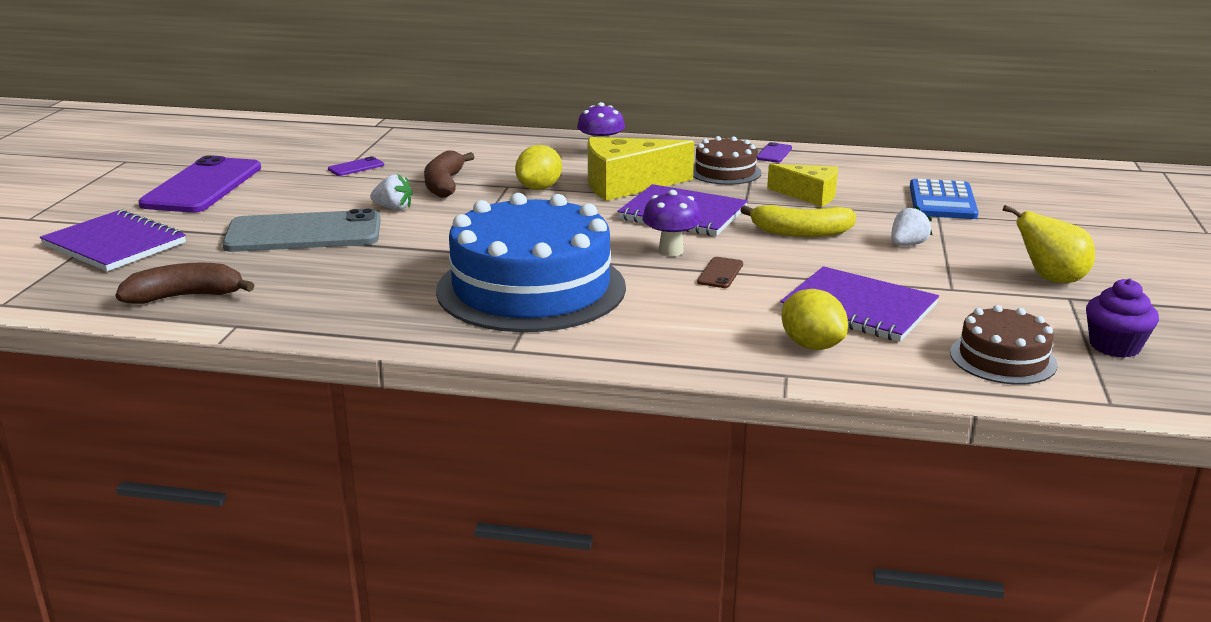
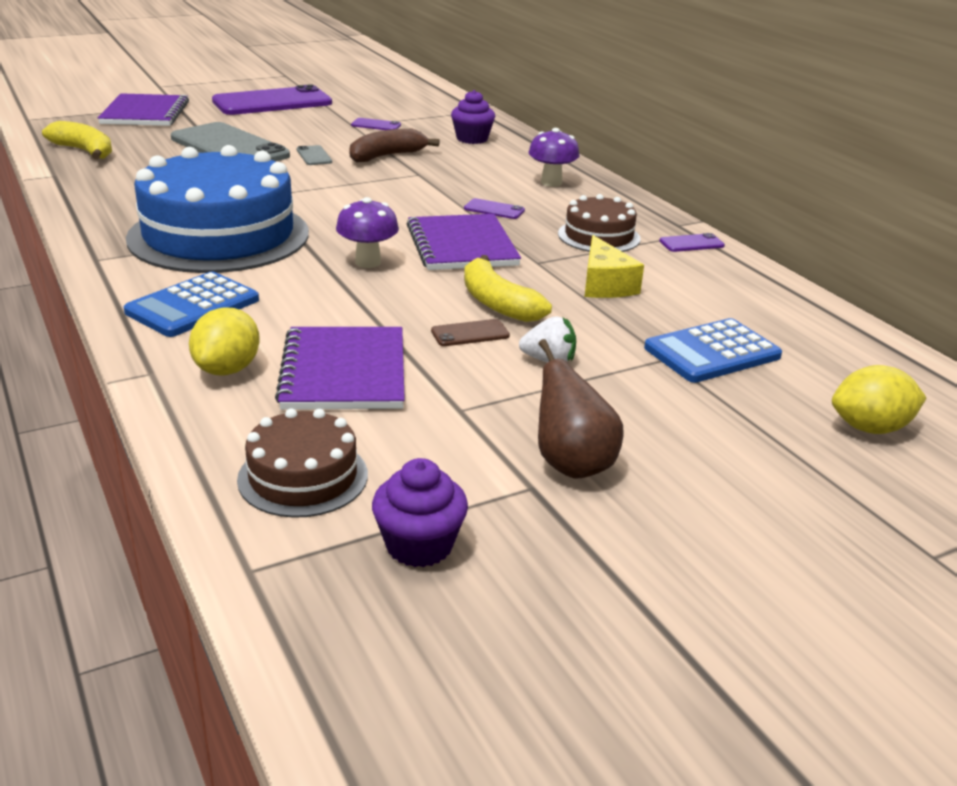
camera: 50 degrees right, 5 degrees up
brown banana [116,263,254,304] -> yellow banana [42,121,112,159]
white strawberry [370,174,413,210] -> grey phone [296,145,332,165]
yellow lemon [515,145,562,190] -> yellow lemon moved to [832,365,927,434]
yellow cheese [588,137,694,201] -> purple phone [464,198,525,219]
brown phone [697,257,743,288] -> brown phone moved to [431,319,510,346]
yellow pear [1002,205,1095,283] -> brown pear [538,339,624,479]
none -> blue calculator [124,272,259,337]
none -> purple cupcake [451,90,495,144]

